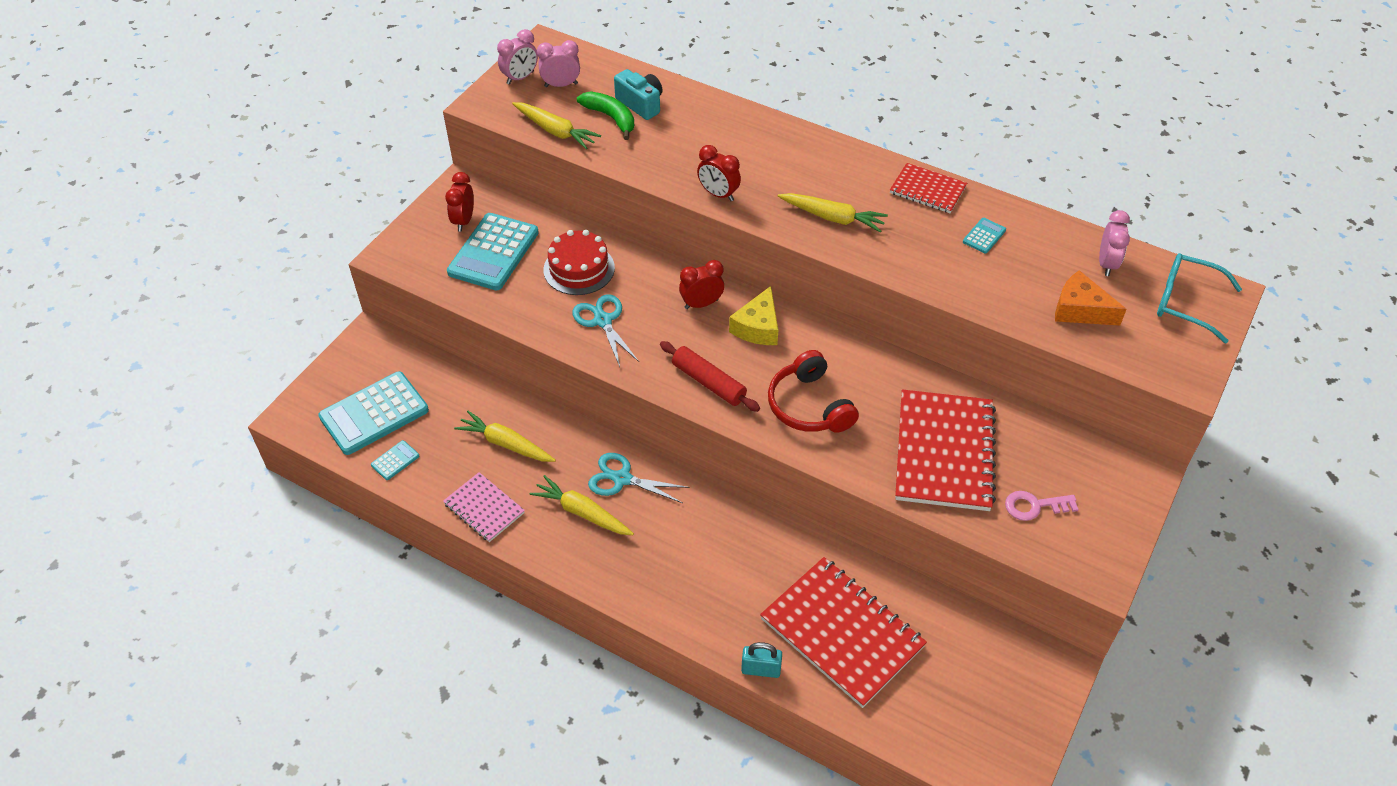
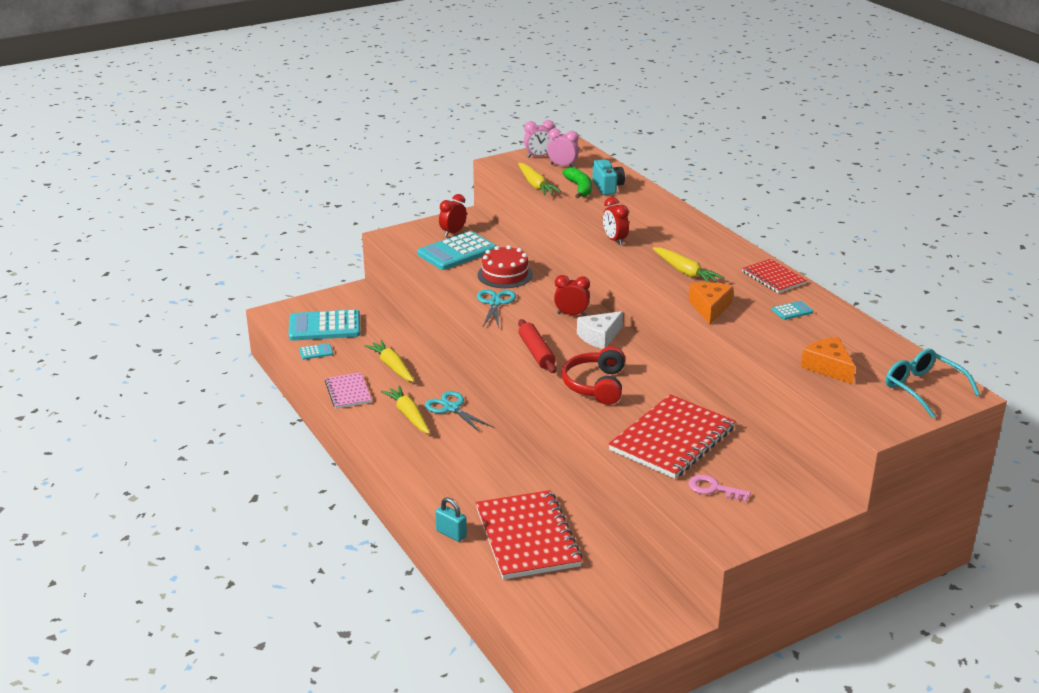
camera: 30 degrees right, 20 degrees down
yellow cheese [729,286,778,345] -> white cheese [577,311,623,349]
pink clock [1099,210,1130,276] -> none
none -> orange cheese [688,282,733,325]

